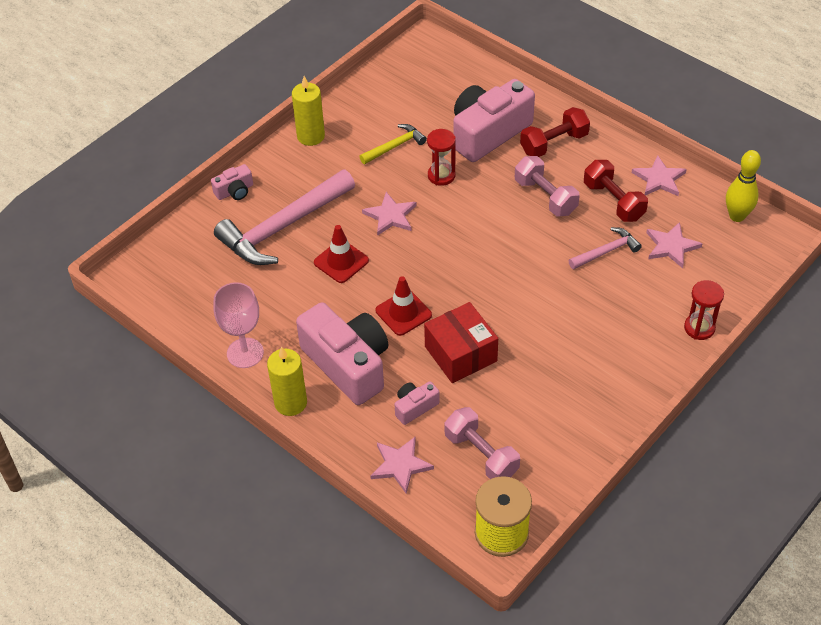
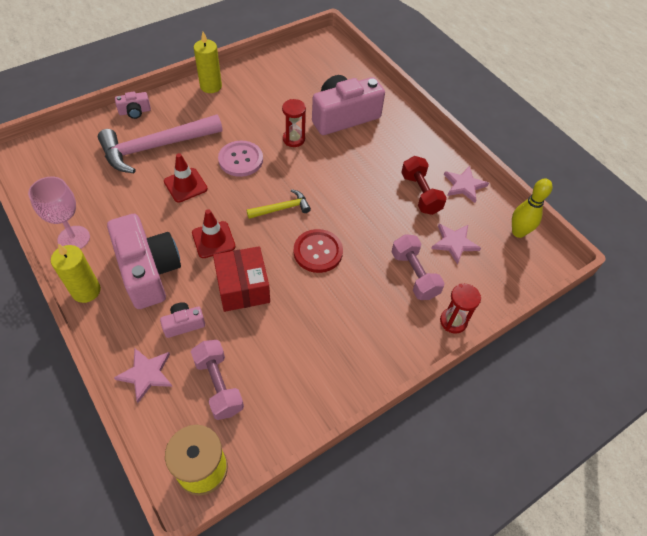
camera: 10 degrees right, 5 degrees up
yellow hammer [359,124,427,164] -> yellow hammer moved to [246,189,311,219]
pink star [362,192,417,236] -> pink button [218,141,263,177]
pink dumbbell [515,156,580,216] -> pink dumbbell moved to [392,234,444,300]
red dumbbell [520,107,590,157] -> none
pink hammer [568,227,642,269] -> none
none -> red button [294,229,343,273]

